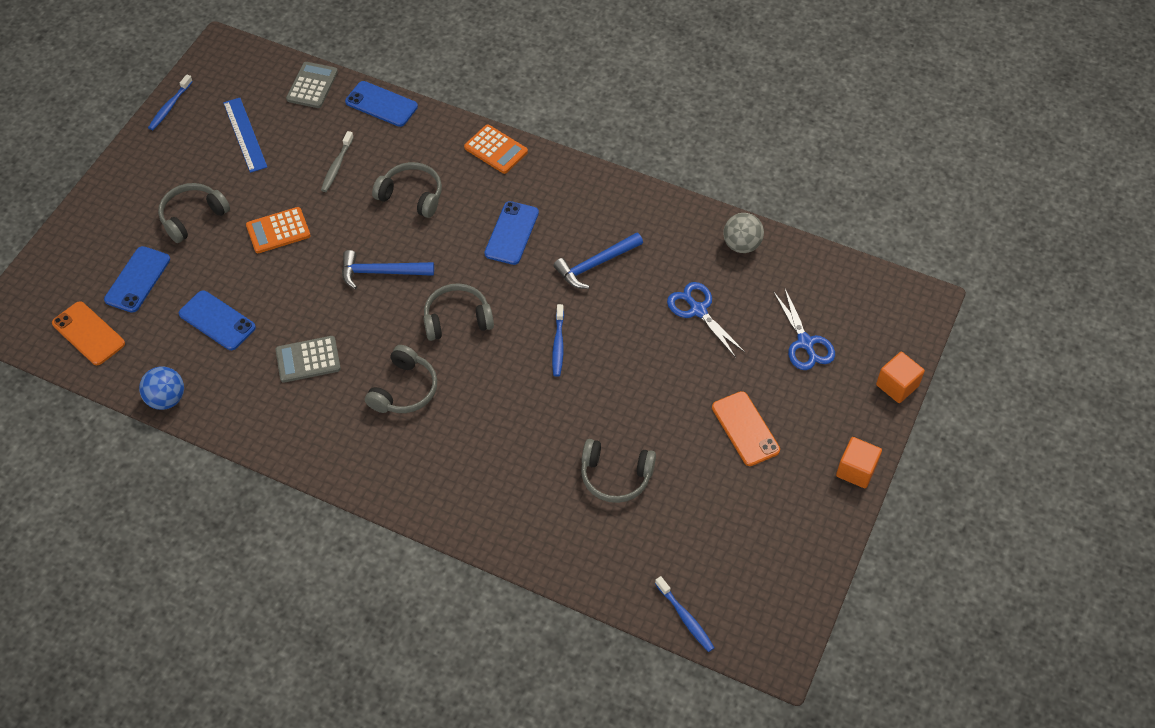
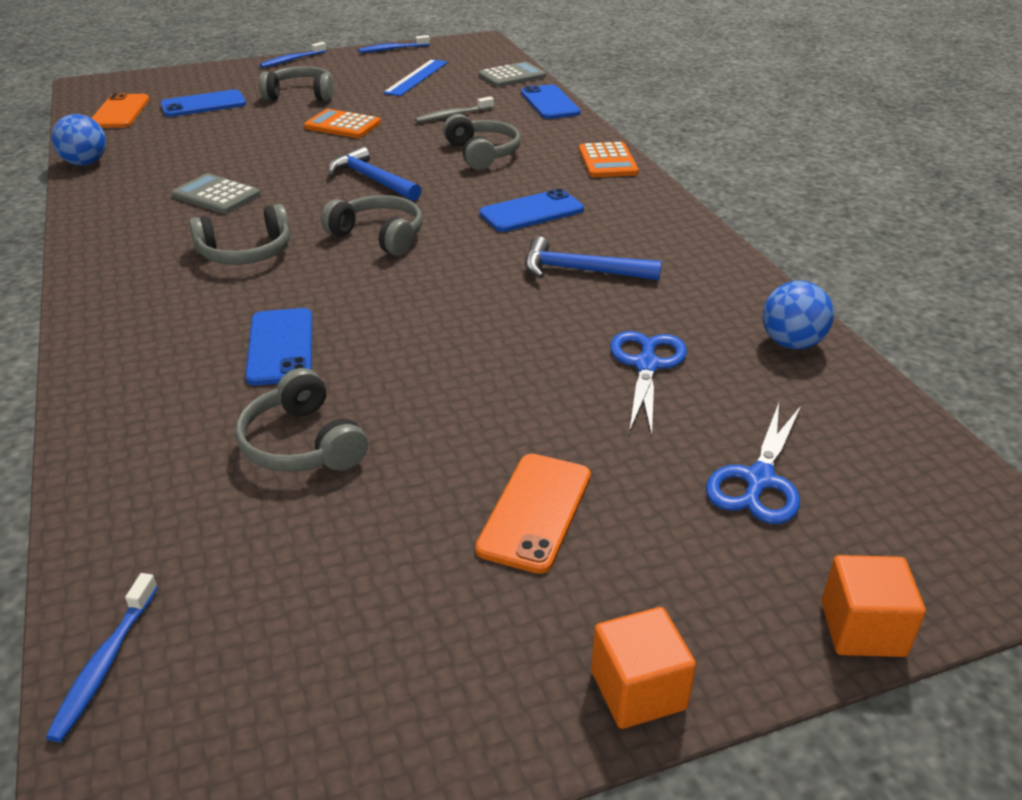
camera: 45 degrees right, 20 degrees down
blue phone [179,290,256,350] -> blue phone moved to [245,308,312,386]
blue toothbrush [552,304,564,377] -> blue toothbrush moved to [260,42,326,68]
grey ball [723,213,764,253] -> blue ball [763,281,834,349]

